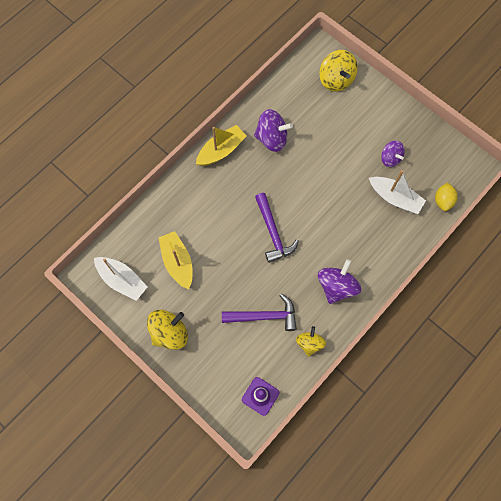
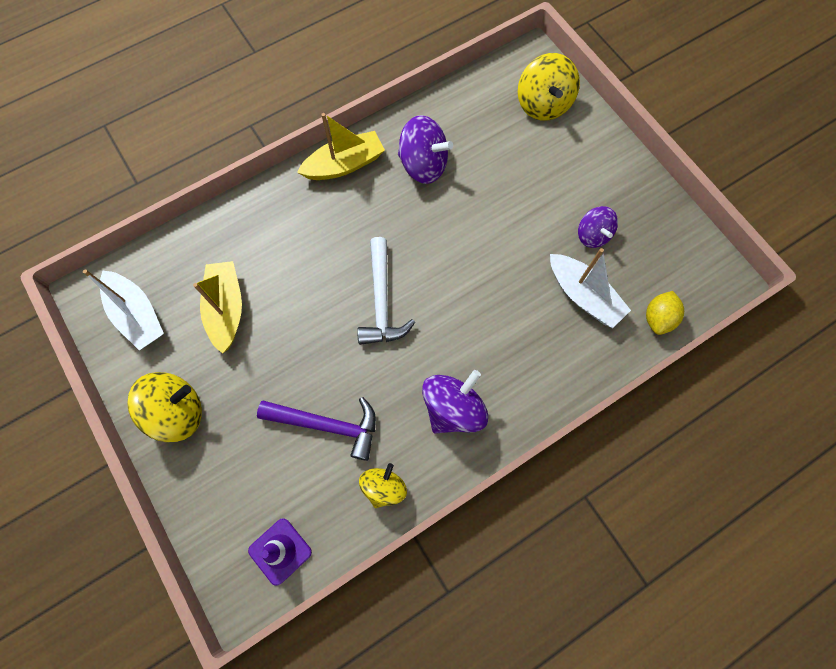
camera: 15 degrees right, 0 degrees up
purple hammer [255,193,299,263] -> white hammer [357,237,415,345]

